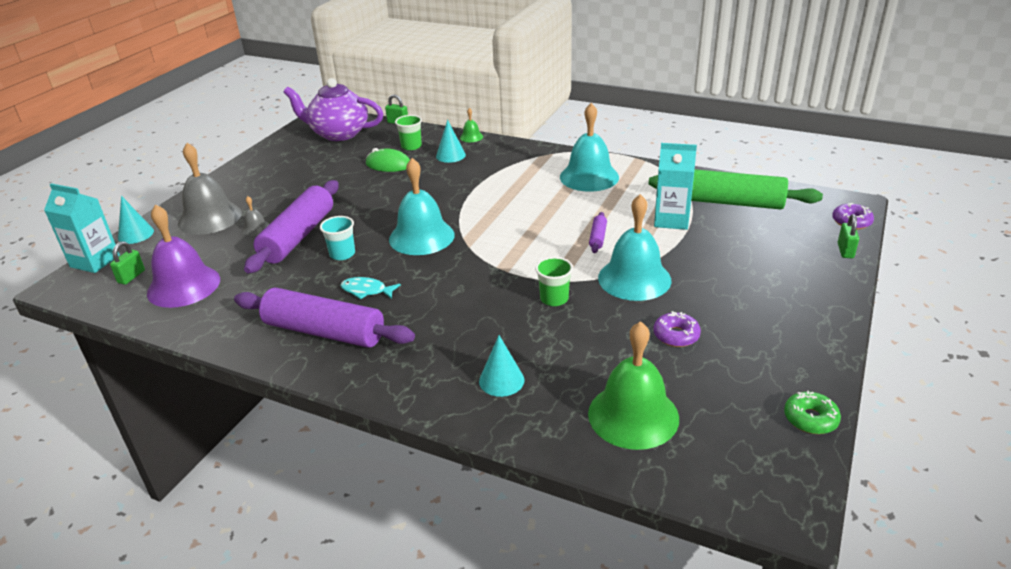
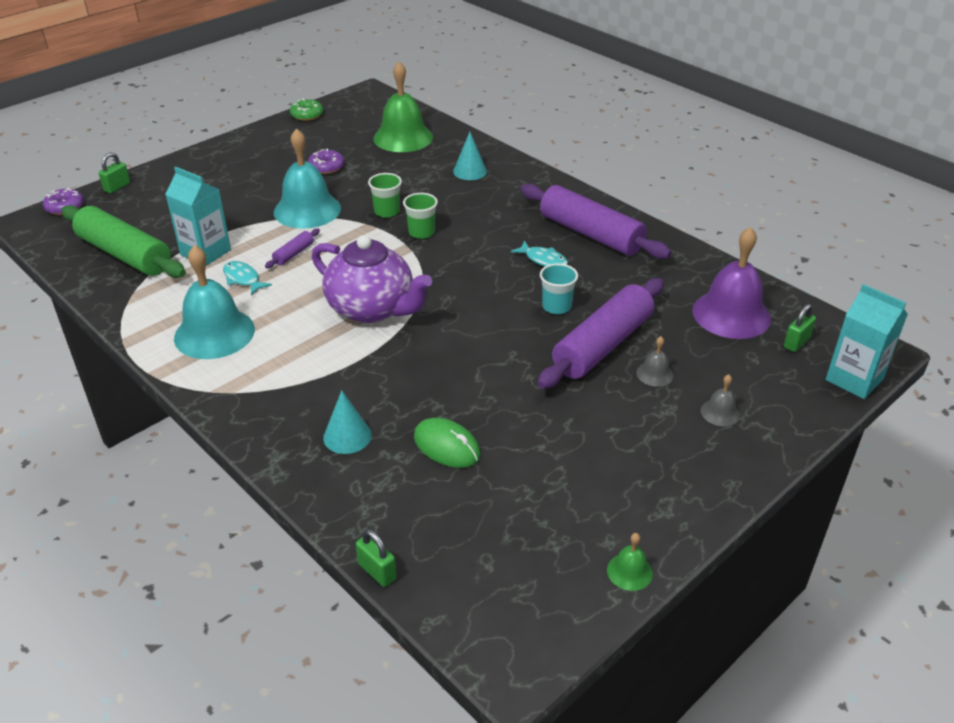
camera: 160 degrees left, 5 degrees up
turquoise cone [118,196,154,244] -> none
grey bell [178,143,242,235] -> grey bell [701,375,740,426], size x0.44
purple teapot [283,78,383,141] -> purple teapot moved to [312,235,432,323]
turquoise bell [389,158,455,255] -> none
green cup [395,115,422,150] -> green cup moved to [403,193,438,239]
green bell [460,108,483,142] -> green bell moved to [607,533,653,591]
none -> turquoise fish [223,261,272,295]

